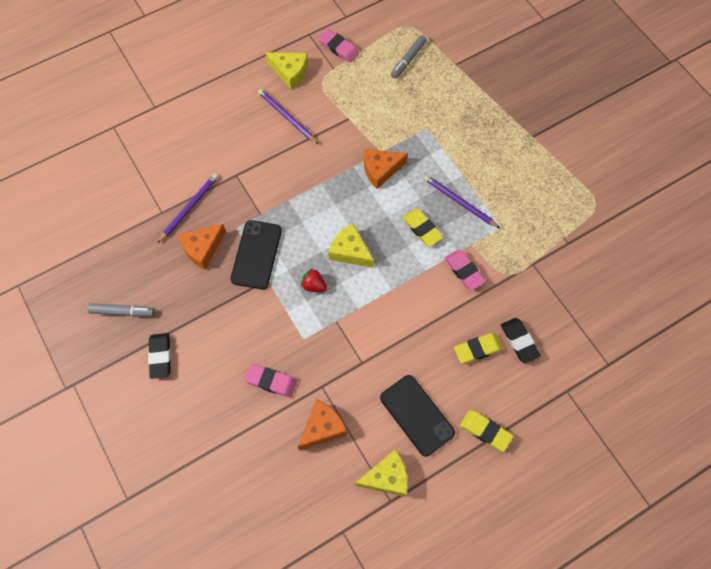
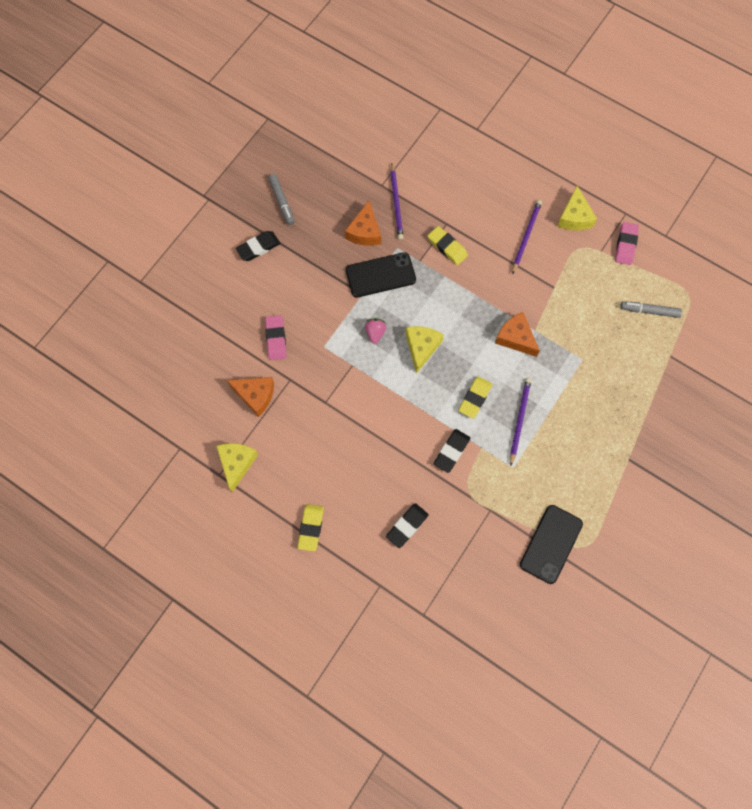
camera: 65 degrees right, 5 degrees up
purple pencil [158,174,218,243] -> purple pencil turned 75 degrees clockwise [390,164,404,240]
orange cheese [178,224,226,269] -> orange cheese turned 105 degrees counterclockwise [345,201,381,246]
red strawberry [301,268,327,292] -> pink strawberry [365,318,386,344]
yellow cheese [355,450,408,497] -> yellow cheese turned 135 degrees counterclockwise [216,443,258,492]
black phone [380,375,455,457] -> black phone moved to [520,505,583,584]
pink eraser [444,250,486,290] -> black eraser [434,429,470,473]
yellow eraser [454,333,503,364] -> yellow eraser moved to [428,226,468,265]

